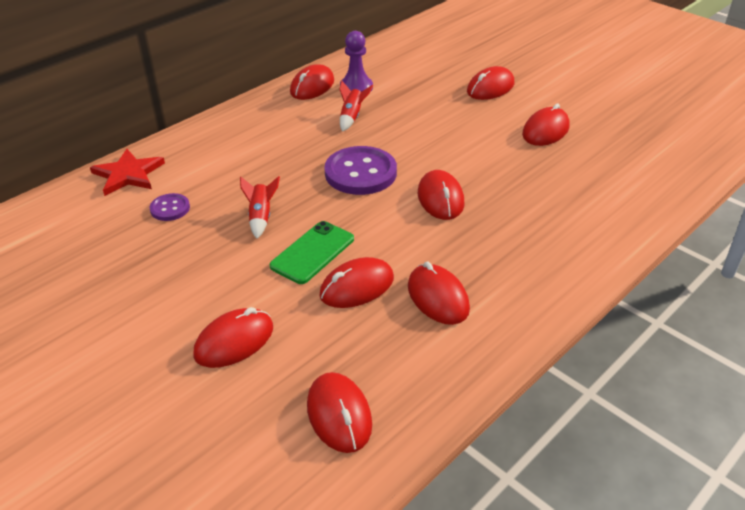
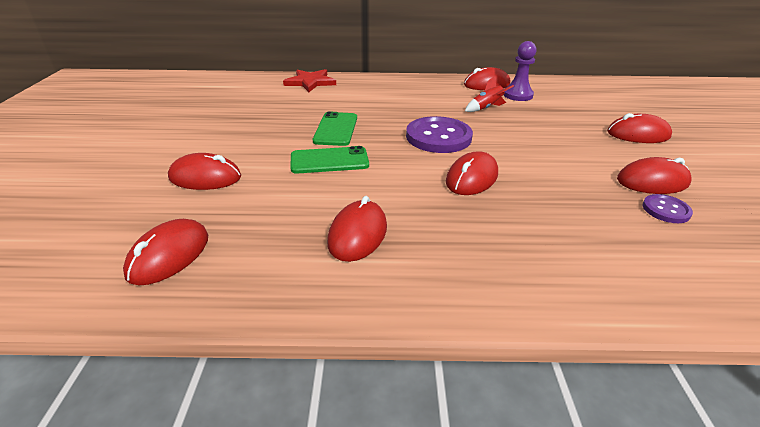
camera: 45 degrees right, 5 degrees down
purple button [149,193,190,221] -> purple button moved to [642,194,693,223]
red rocket [240,176,280,239] -> green phone [313,111,357,146]
red mouse [319,257,394,308] -> none

